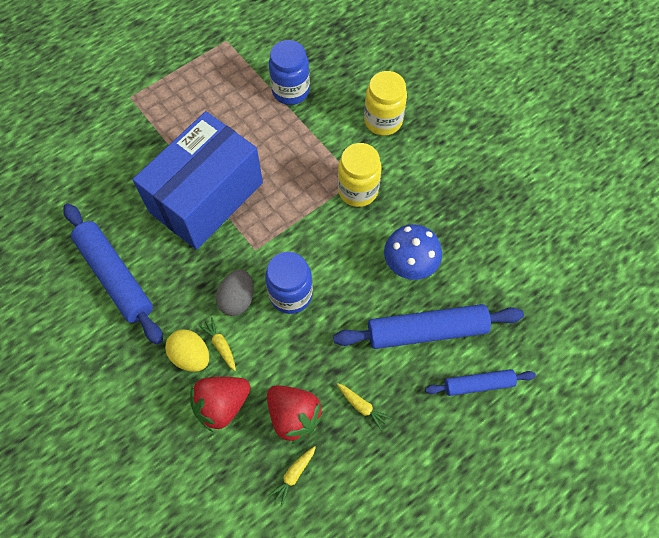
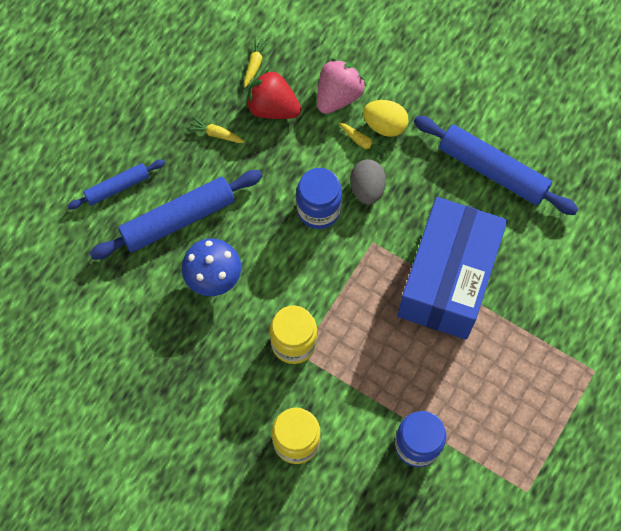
camera: 160 degrees right, 5 degrees up
red strawberry [190,377,251,432] -> pink strawberry [317,58,366,114]

